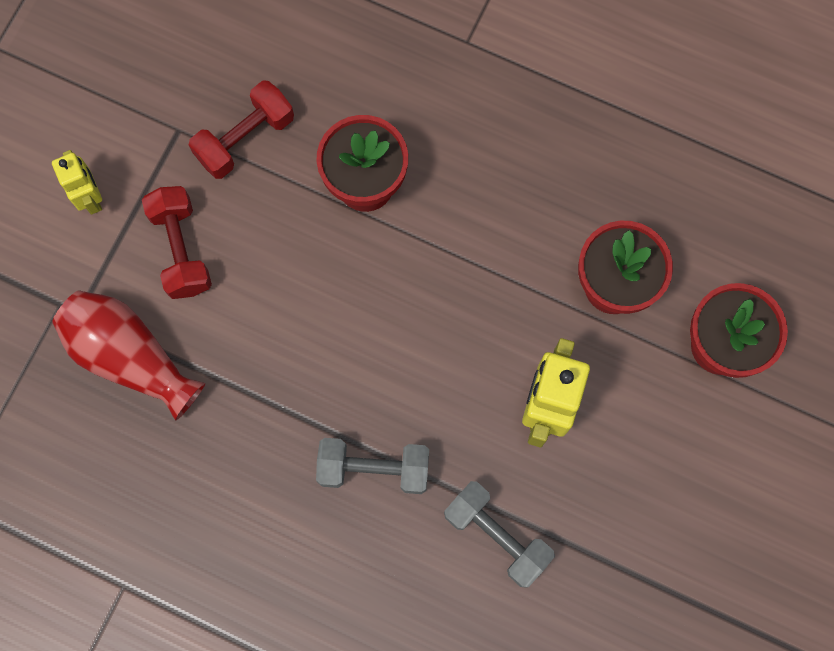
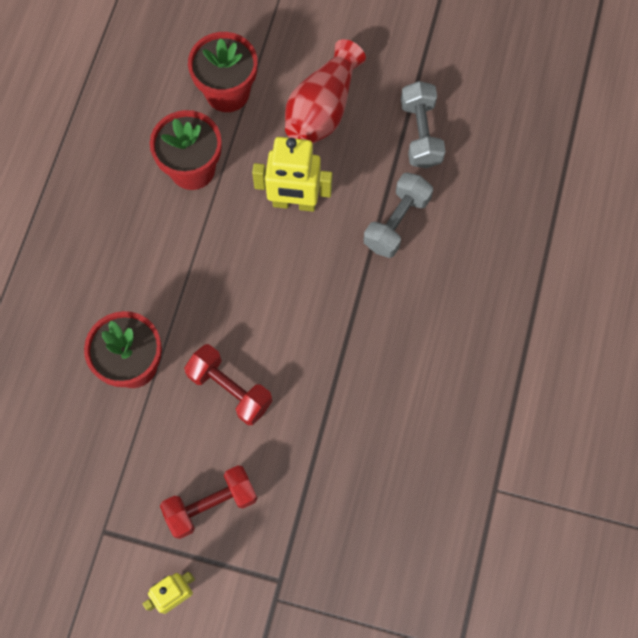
camera: 100 degrees left, 5 degrees down
red vase [52,291,205,421] -> red vase moved to [285,39,366,144]
red dumbbell [189,81,294,179] -> red dumbbell moved to [184,344,272,425]
grey dumbbell [316,438,429,494] -> grey dumbbell moved to [401,81,446,168]

